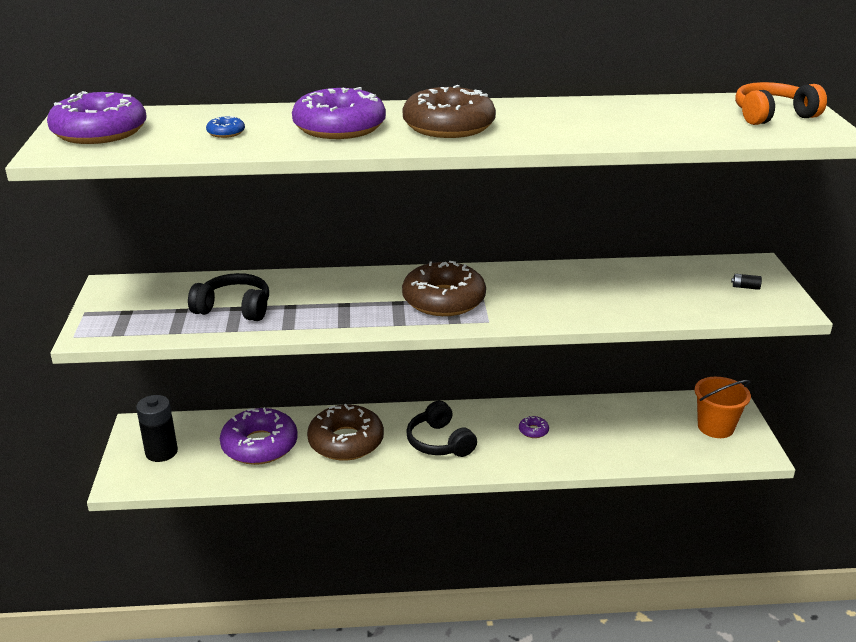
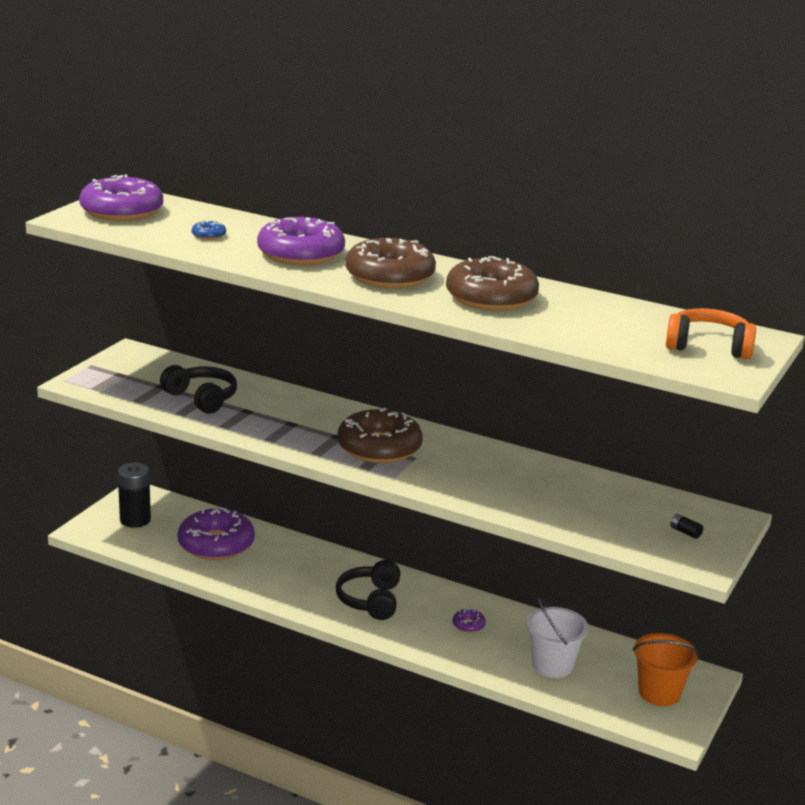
camera: 30 degrees right, 5 degrees down
brown donut [307,404,384,461] -> brown donut moved to [446,256,539,311]
none -> white bucket [526,597,588,678]

